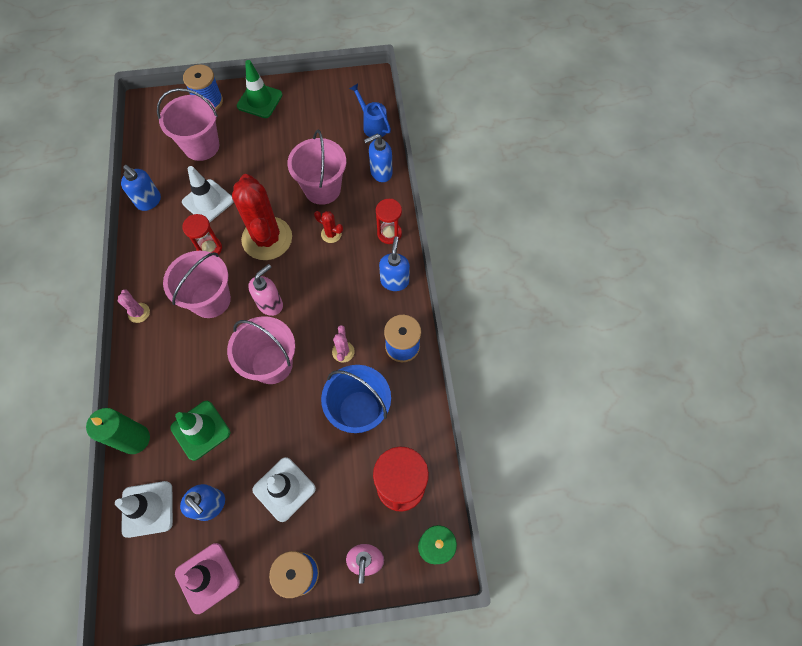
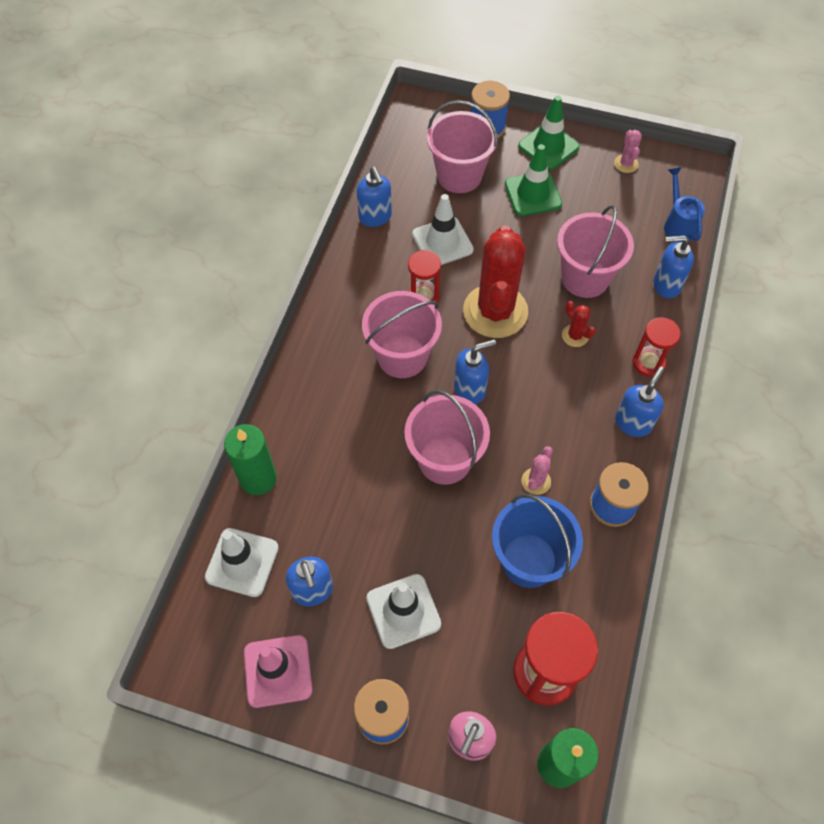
camera: 25 degrees right, 5 degrees down
pink cactus [118,289,150,323] -> pink cactus moved to [614,130,642,173]
green traffic cone [170,401,230,461] -> green traffic cone moved to [505,144,562,216]
pink soap dispenser [248,264,283,316] -> blue soap dispenser [454,339,496,404]

